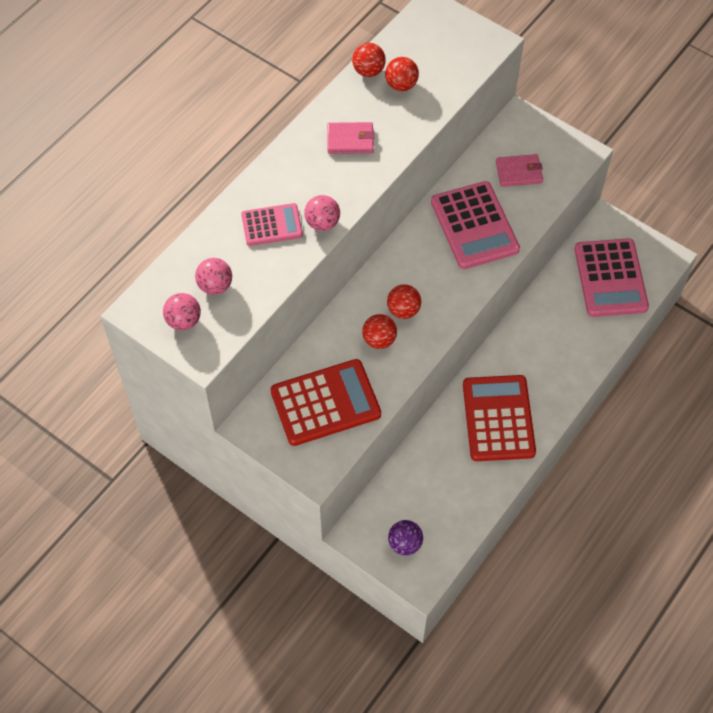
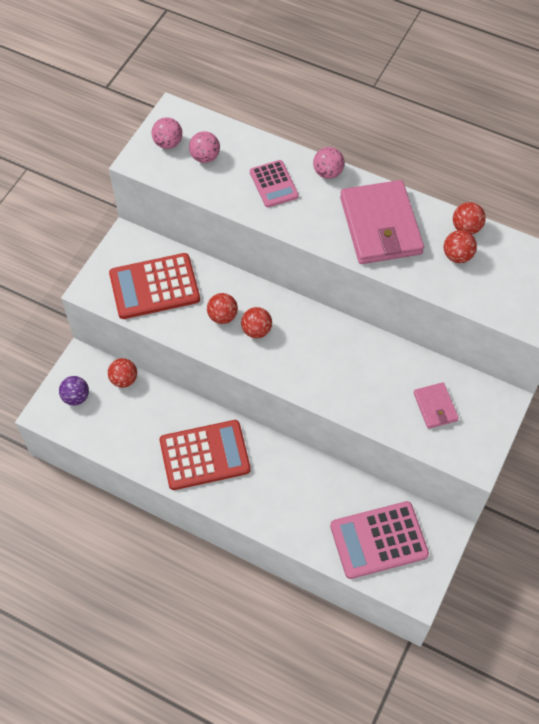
camera: 80 degrees right, 0 degrees up
red calculator [271,359,381,446] -> red calculator turned 105 degrees clockwise [109,253,200,319]
pink ball [304,195,340,231] -> pink ball moved to [313,147,345,179]
pink wallet [327,122,375,154] -> pink wallet [340,180,424,264], size x2.02
pink calculator [431,181,520,269] -> none
none -> red ball [108,358,137,388]

